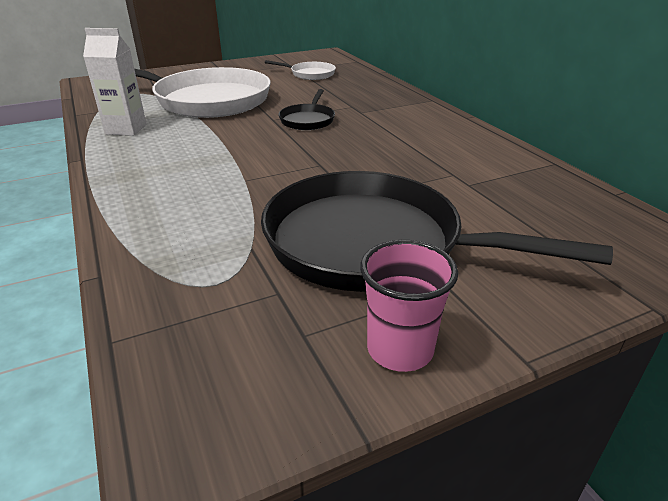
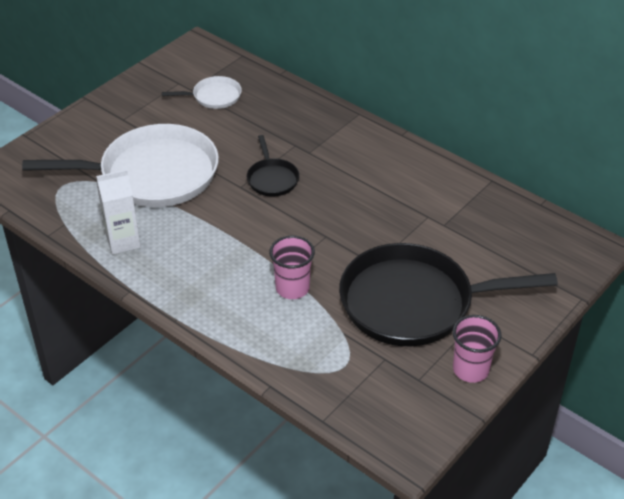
camera: 25 degrees left, 10 degrees up
none -> pink cup [269,236,315,299]

